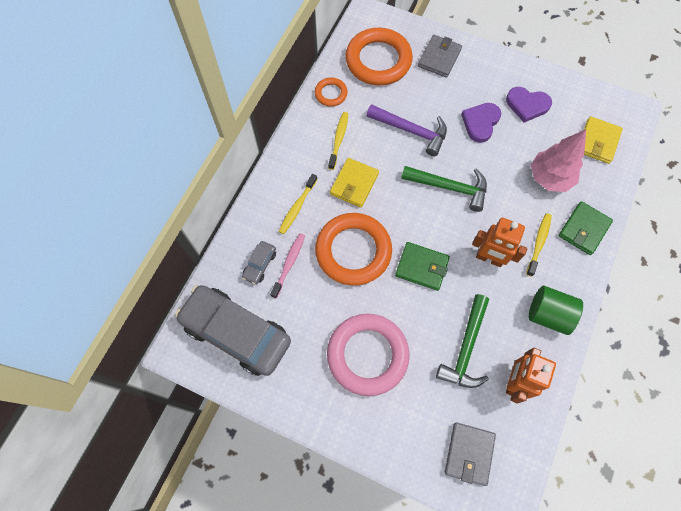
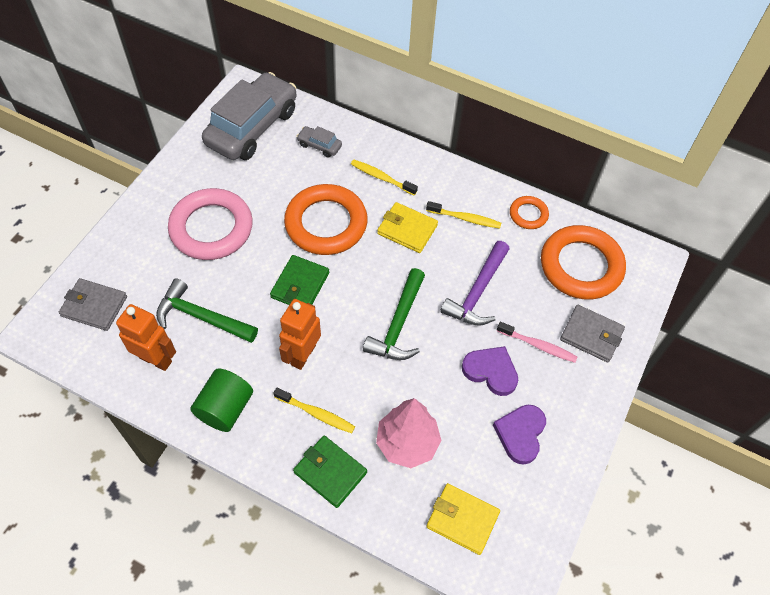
camera: 90 degrees right, 10 degrees down
pink toothbrush [270,233,305,299] -> pink toothbrush moved to [497,322,577,363]

